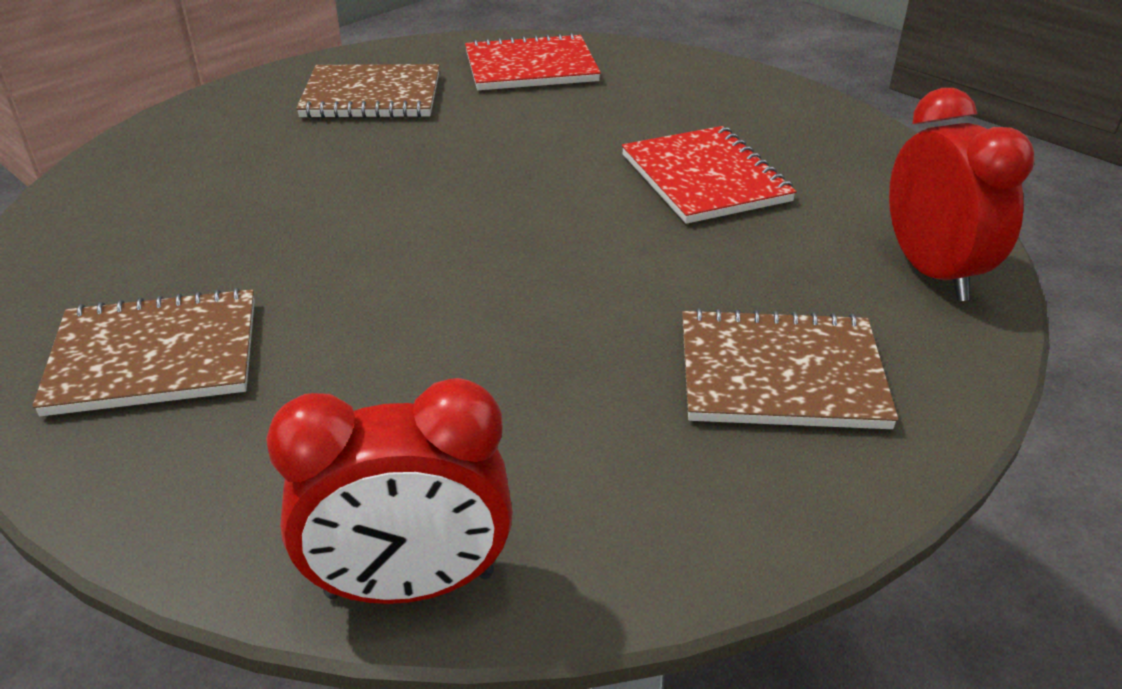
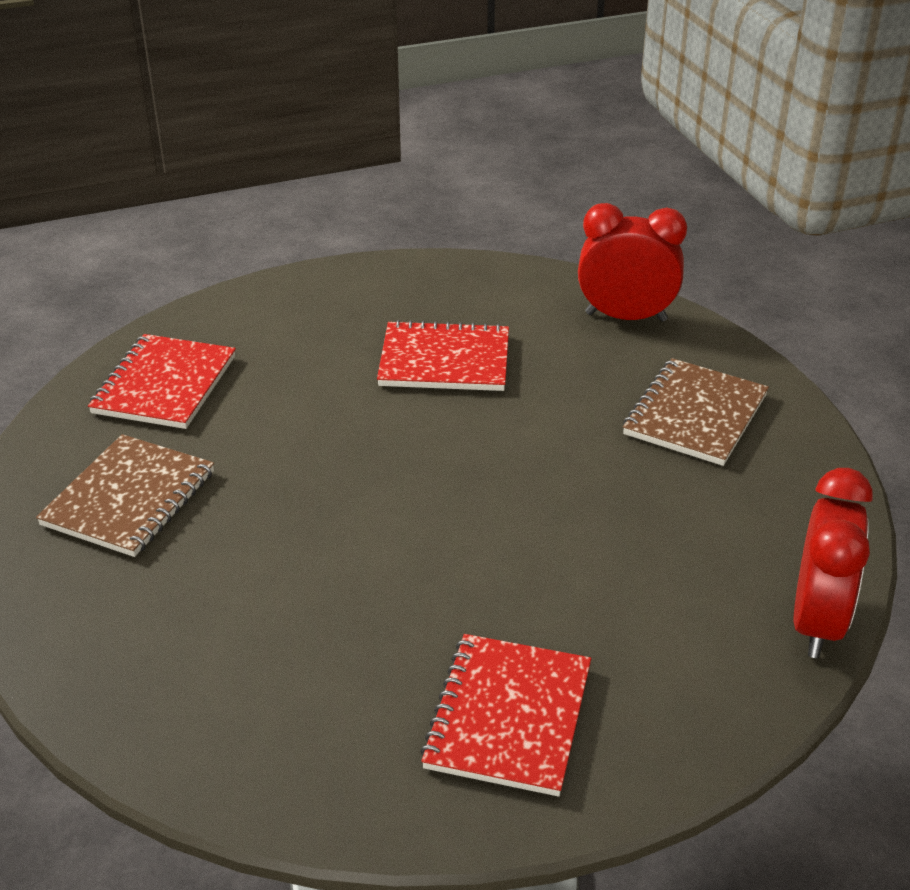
camera: 65 degrees left, 0 degrees up
brown notebook [32,288,255,416] -> red notebook [420,634,591,797]

